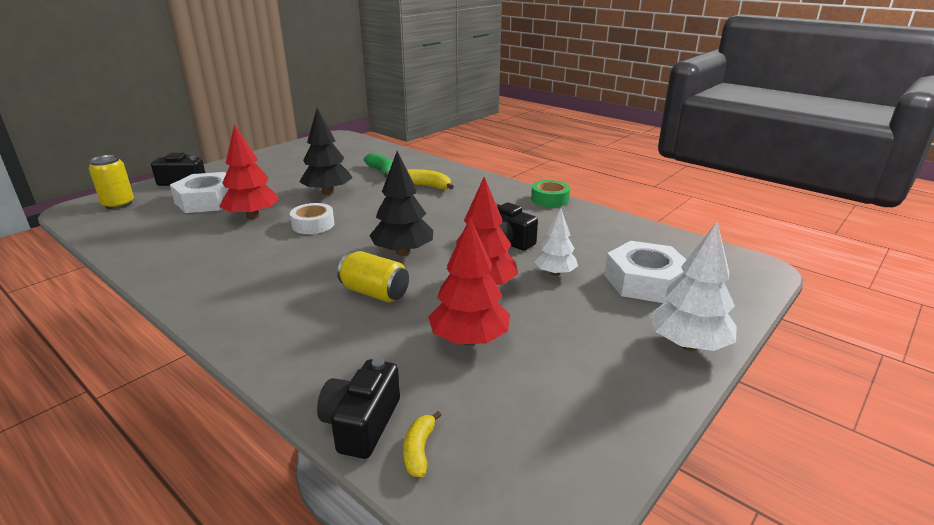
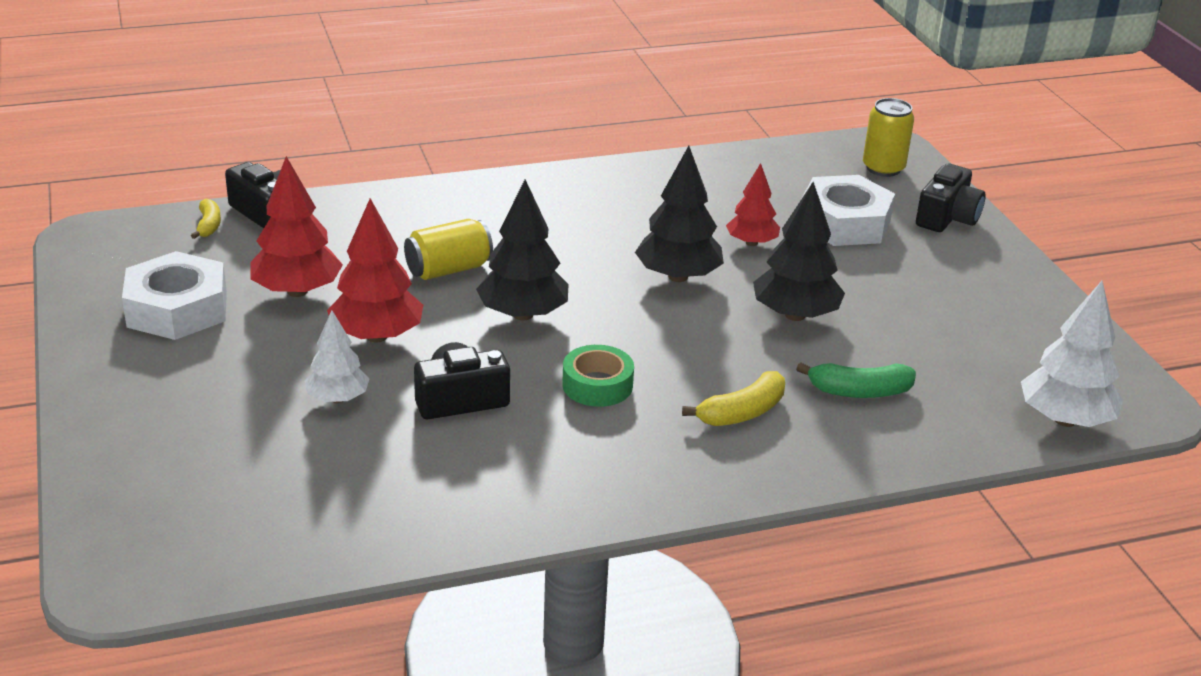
camera: 120 degrees right, 5 degrees up
red tree [219,124,280,219] -> red tree [726,163,780,246], size x0.64
white tape [290,203,334,234] -> black tree [635,146,724,282]
yellow banana [403,411,442,477] -> yellow banana turned 45 degrees clockwise [191,198,221,239]
green tape [531,180,570,207] -> green tape moved to [562,345,634,407]
white nut [604,241,686,303] -> white nut moved to [122,251,227,340]
white tree [649,222,737,351] -> white tree moved to [1021,281,1123,427]

